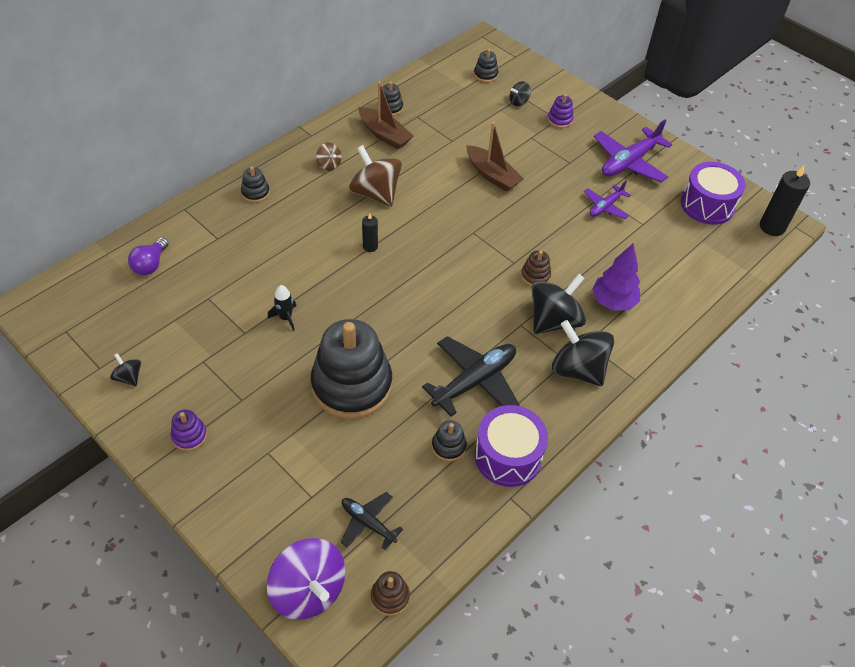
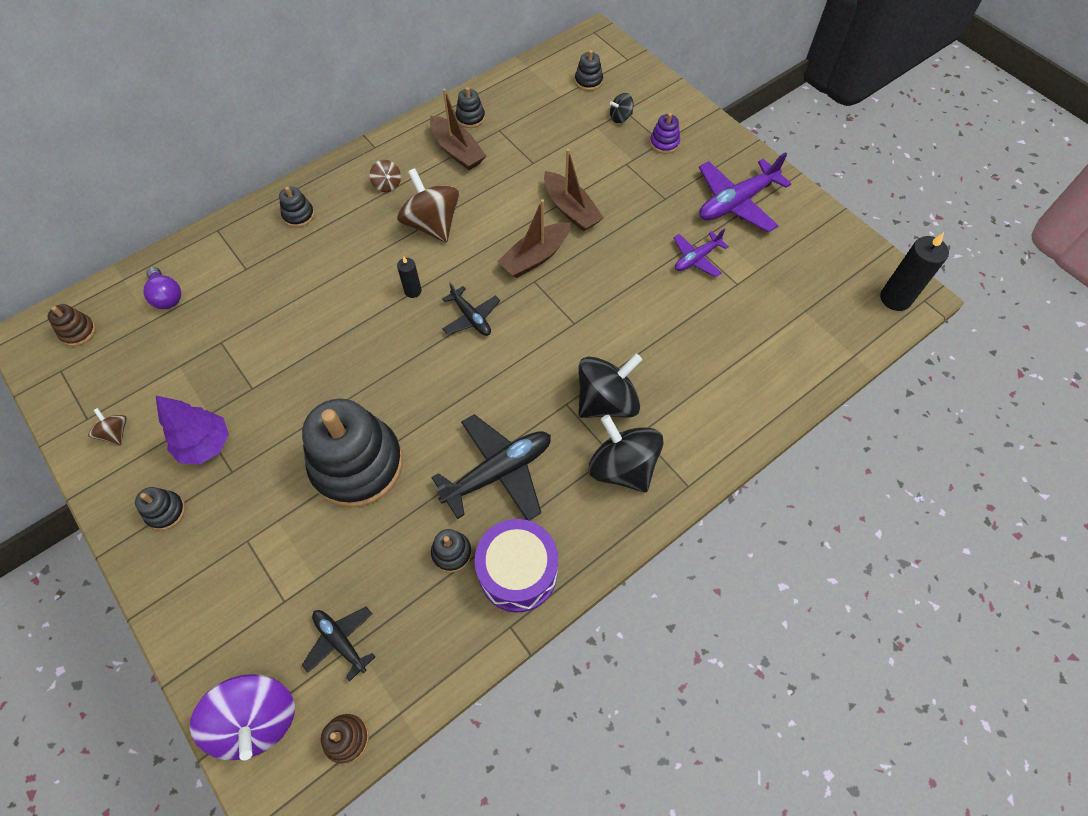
camera: 10 degrees right, 10 degrees up
black spinning top [110,353,141,386] -> brown spinning top [88,408,127,445]
purple light bulb [128,238,169,275] -> purple light bulb turned 60 degrees counterclockwise [143,267,181,309]
purple stacking toy [171,410,207,451] -> black stacking toy [135,487,185,530]
black rocket [268,285,296,331] -> none
brown stacking toy [521,250,551,286] -> brown stacking toy moved to [48,304,96,346]
purple tree [592,244,640,310] -> purple tree moved to [155,395,229,465]
purple drum [681,162,746,225] -> none
none -> black plane [442,282,500,336]
none -> brown boat [497,199,571,278]

